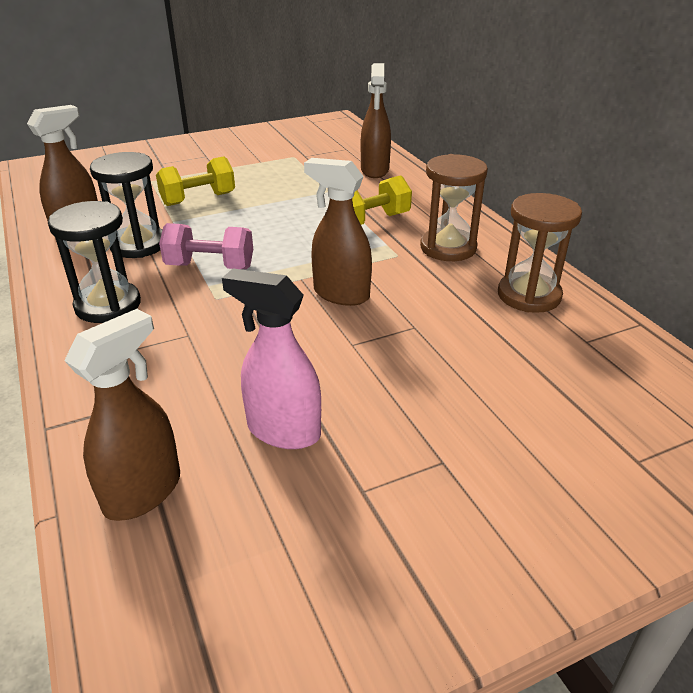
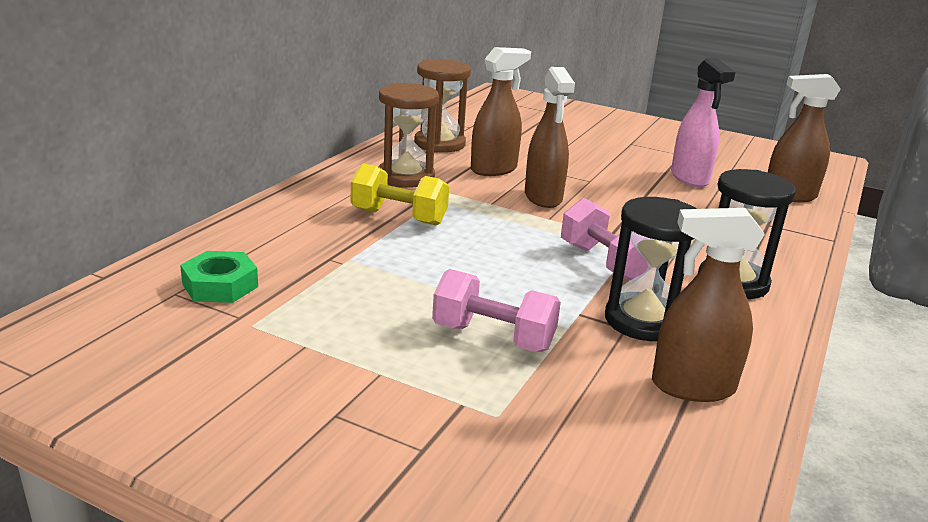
camera: 130 degrees left, 10 degrees down
yellow dumbbell [156,156,235,206] -> pink dumbbell [432,269,561,352]
brown spray bottle [361,63,391,178] -> brown spray bottle moved to [471,47,531,176]
none -> green nut [180,251,258,303]

